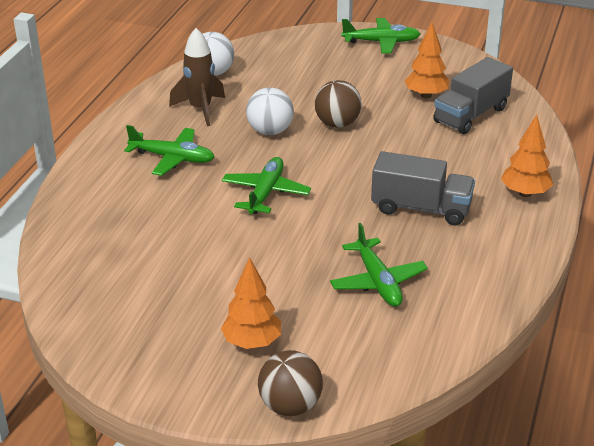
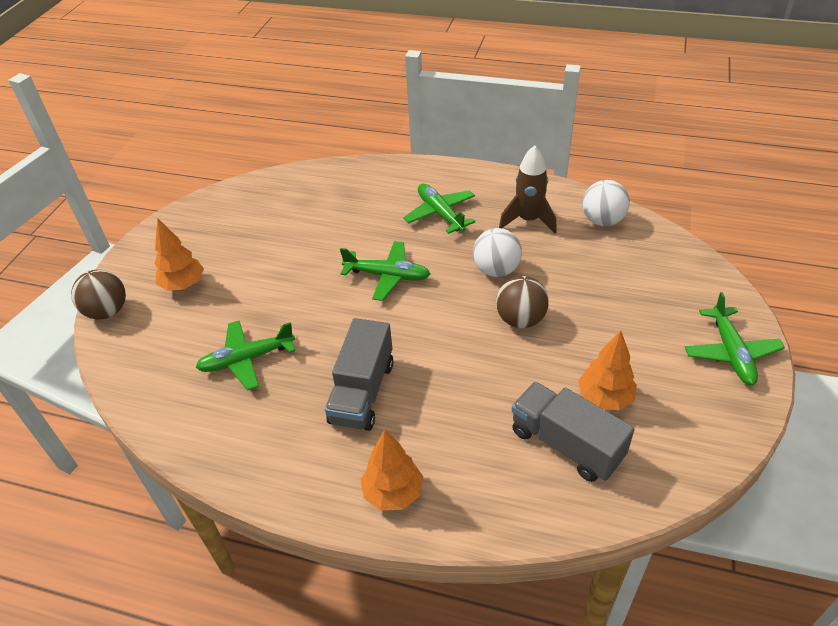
camera: 90 degrees right, 10 degrees up
green plane [124,125,214,176] -> green plane turned 135 degrees clockwise [403,184,476,234]

